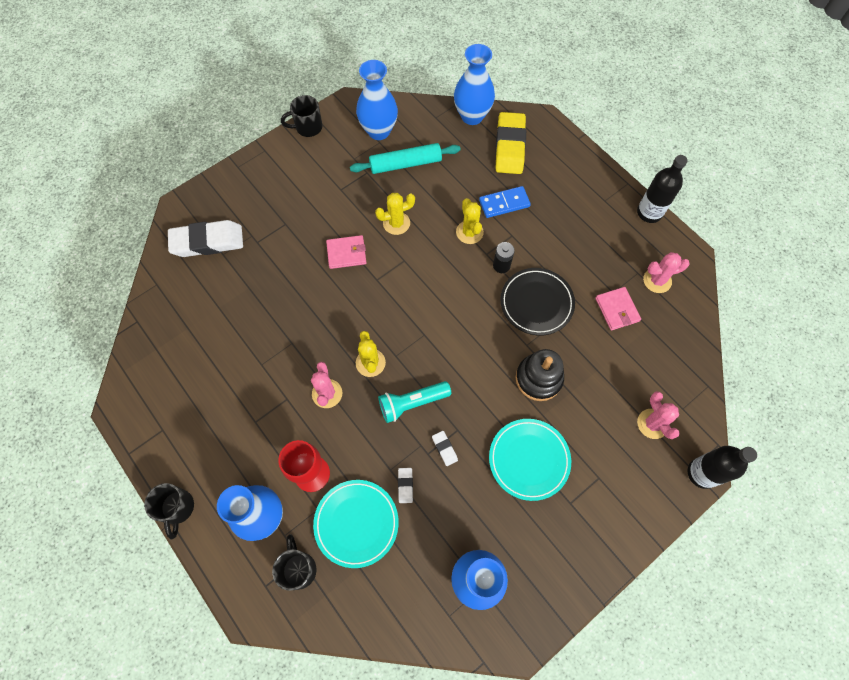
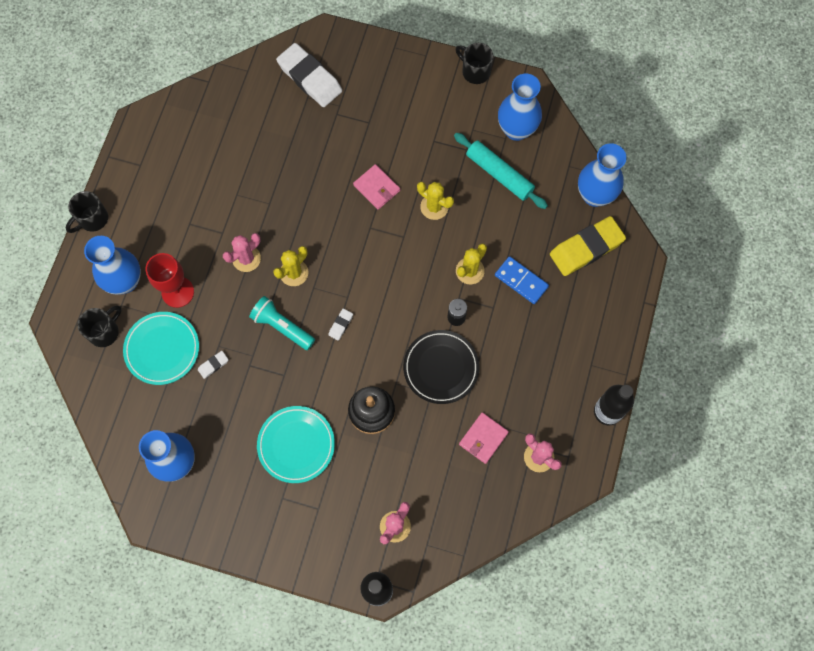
camera: 55 degrees right, 5 degrees up
white eraser [432,431,458,466] -> white eraser moved to [328,309,353,341]

